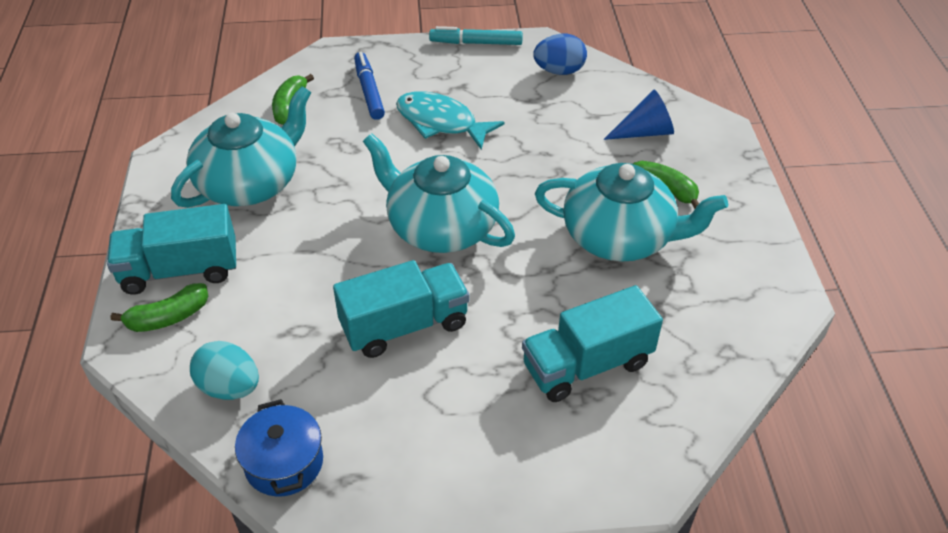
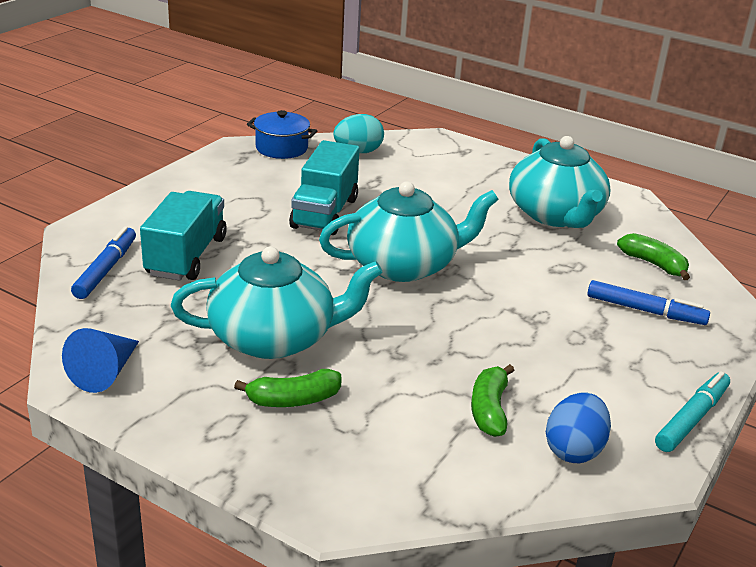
camera: 125 degrees right, 15 degrees down
turquoise truck [107,204,236,295] -> none
green banana [111,283,208,332] -> green banana moved to [471,364,514,437]
turquoise fish [396,91,505,150] -> none
turquoise teapot [535,163,728,261] -> turquoise teapot turned 150 degrees counterclockwise [171,246,383,359]
blue cone [603,90,674,140] -> blue cone moved to [62,328,139,393]
none -> blue marker [71,226,136,299]

